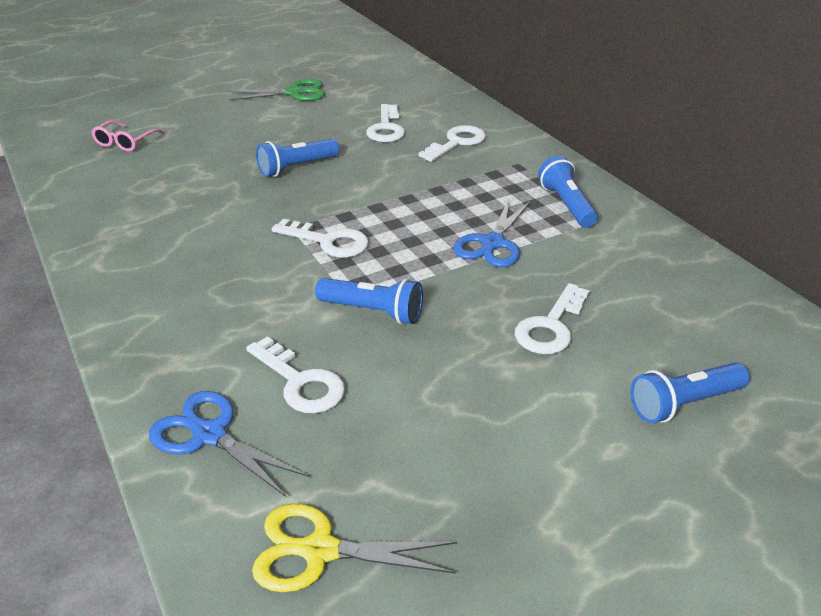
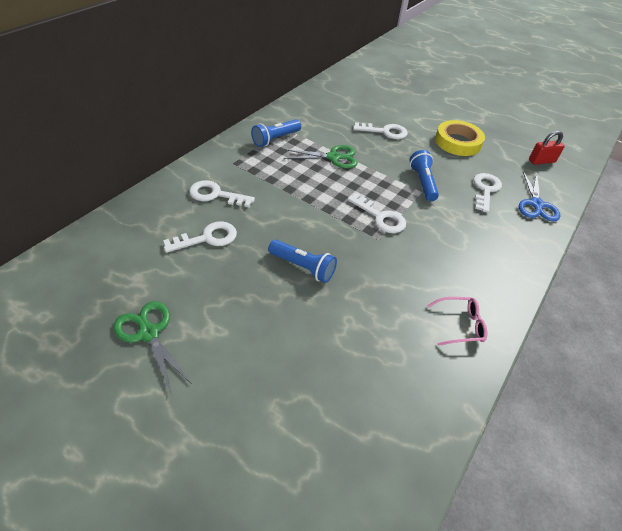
camera: 120 degrees left, 10 degrees up
pink glasses [91,120,164,152] -> pink glasses moved to [427,297,487,346]
yellow scissors [252,504,457,592] -> red padlock [529,131,565,165]
white key [272,219,369,257] -> white key turned 135 degrees clockwise [348,193,406,233]
blue scissors [454,200,531,267] -> green scissors [284,145,357,168]
blue flashlight [630,363,750,423] -> none
none -> yellow tape [435,120,485,156]

